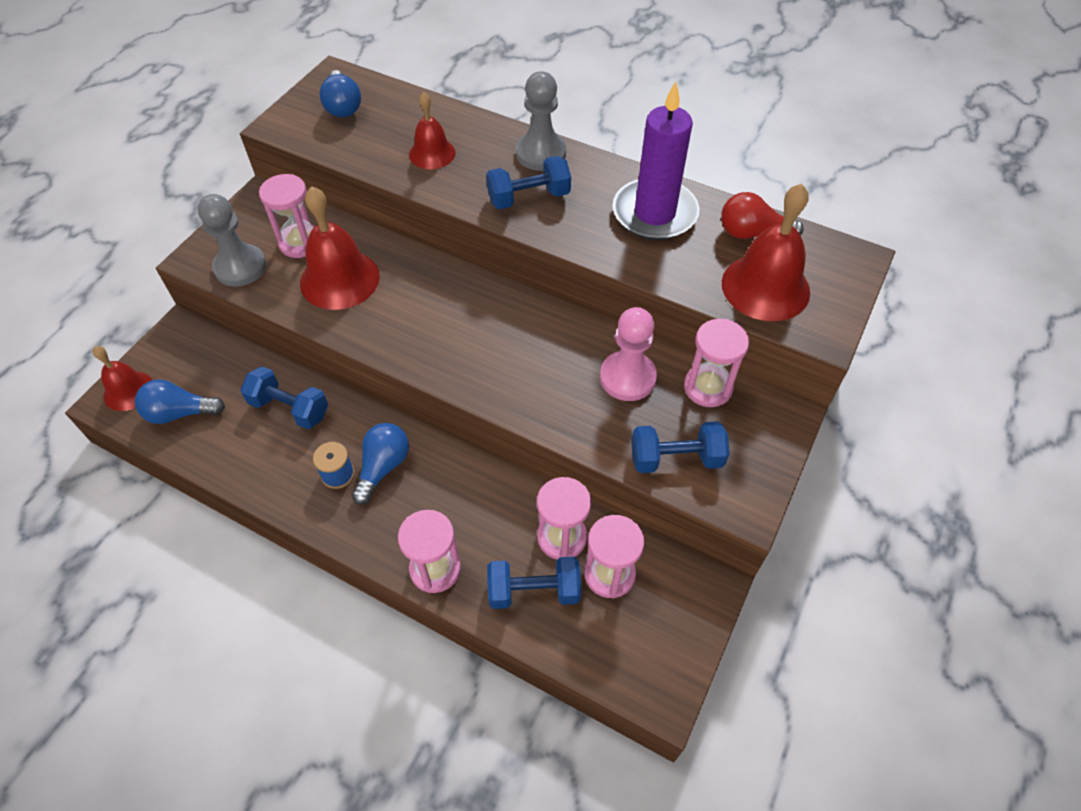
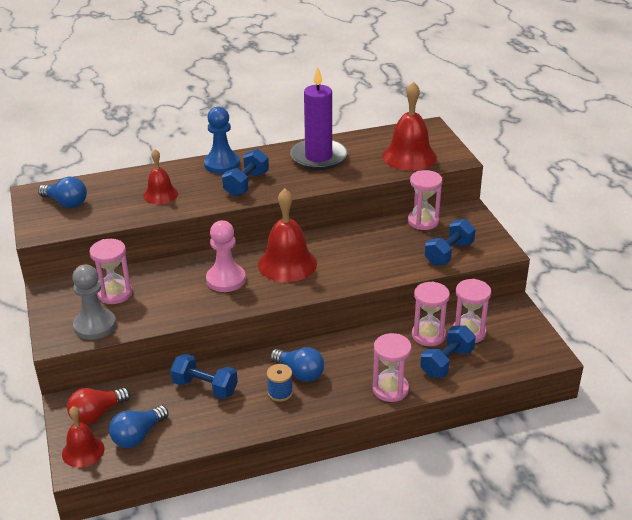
camera: 45 degrees left, 20 degrees down
blue dumbbell [240,366,328,429] -> blue dumbbell turned 45 degrees clockwise [170,354,238,399]
red bell [300,186,380,310] -> red bell moved to [258,188,317,282]
blue light bulb [351,423,409,505] -> blue light bulb turned 150 degrees clockwise [270,347,324,382]
grey pawn [516,71,566,171] -> blue pawn [204,107,240,174]
pink pawn [600,307,657,401] -> pink pawn moved to [206,220,246,292]
red light bulb [721,192,804,239] -> red light bulb moved to [67,388,131,425]

